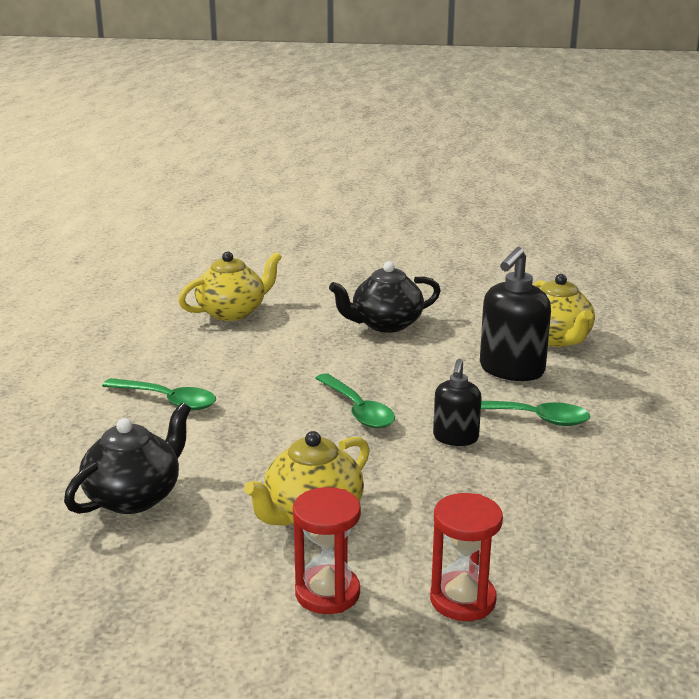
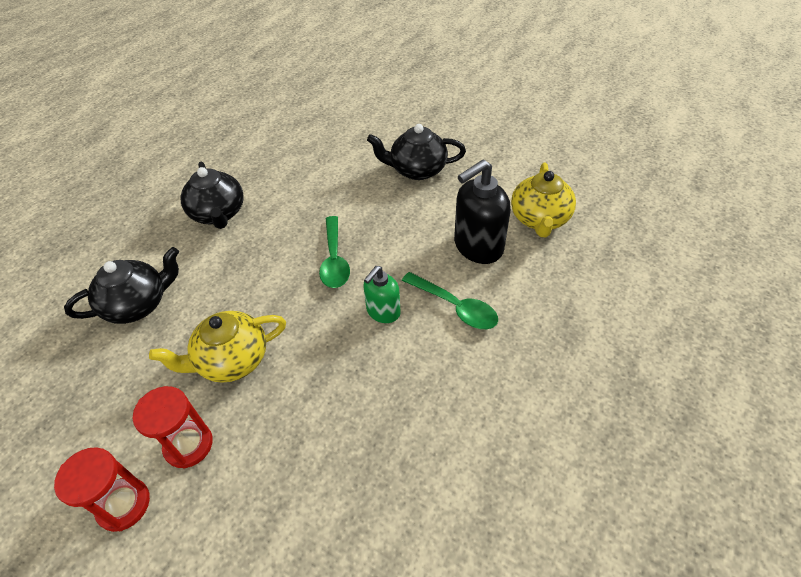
camera: 25 degrees right, 25 degrees up
green spoon [102,378,216,410] -> black teapot [180,162,244,229]
yellow teapot [178,251,282,321] -> none
red hourglass [430,493,503,621] -> red hourglass moved to [54,447,150,532]
black soap dispenser [433,359,482,446] -> green soap dispenser [364,266,401,323]

